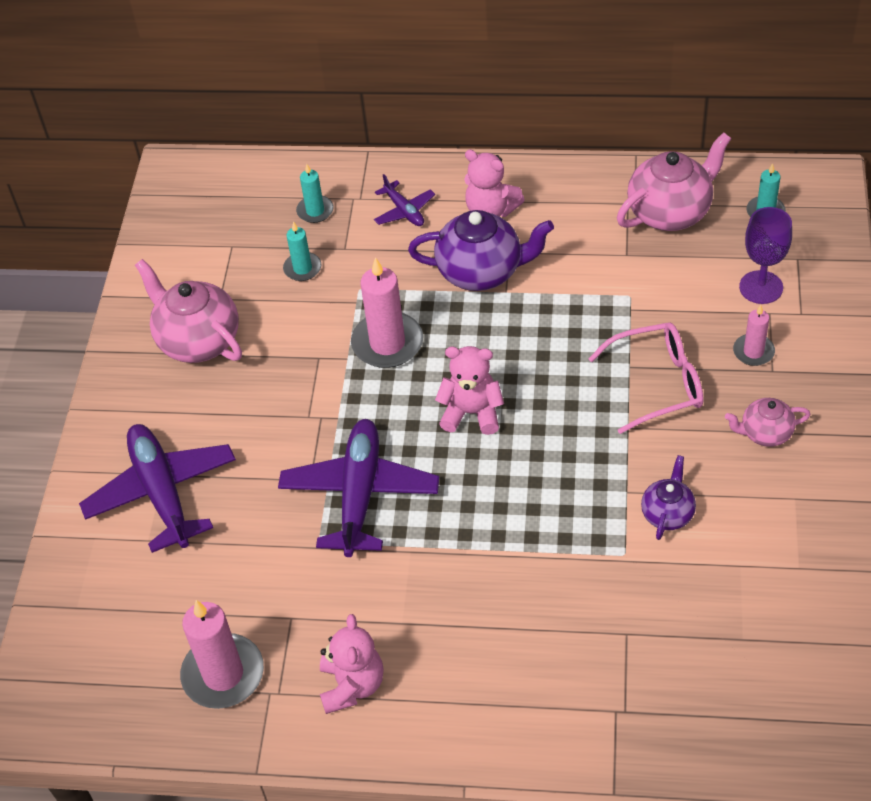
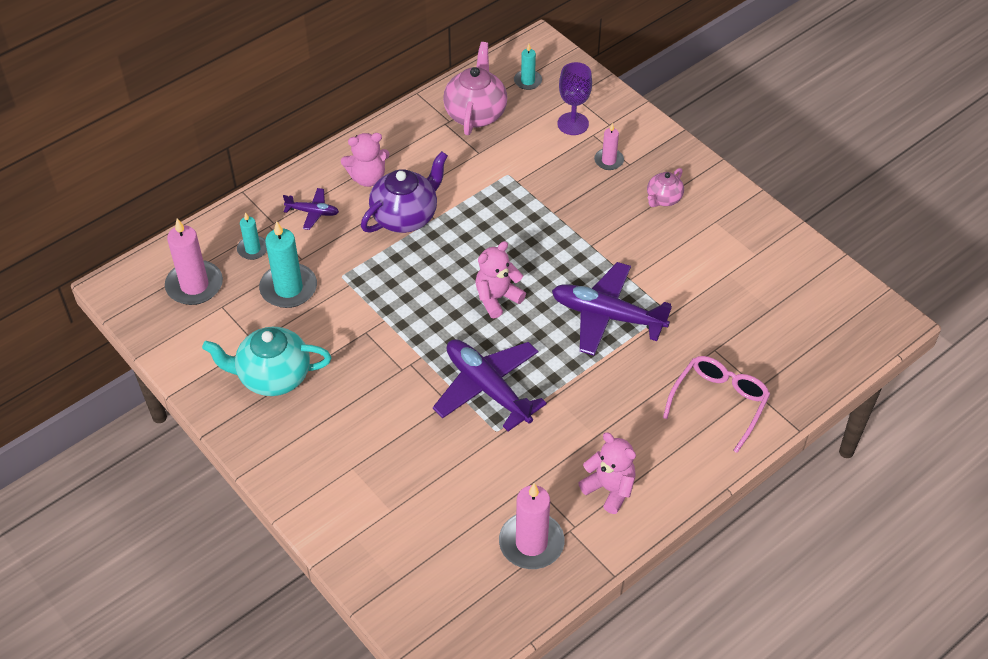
camera: 50 degrees left, 0 degrees up
purple plane [79,424,236,553] -> purple plane moved to [552,262,672,355]
pink teapot [135,259,242,363] -> turquoise teapot [202,327,331,396]
turquoise candle [283,221,321,281] -> turquoise candle [259,221,317,308], size x1.80
pink candle [351,257,423,368] -> pink candle moved to [165,218,223,305]
pink glasses [588,322,703,434] -> pink glasses moved to [663,356,770,453]
purple teapot [641,455,696,540] -> none

